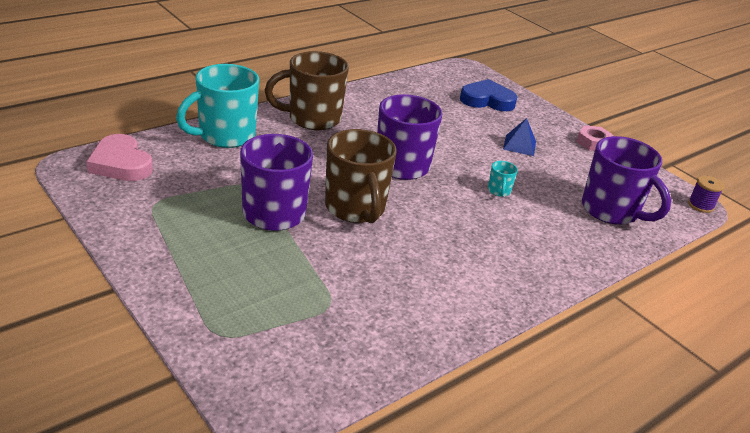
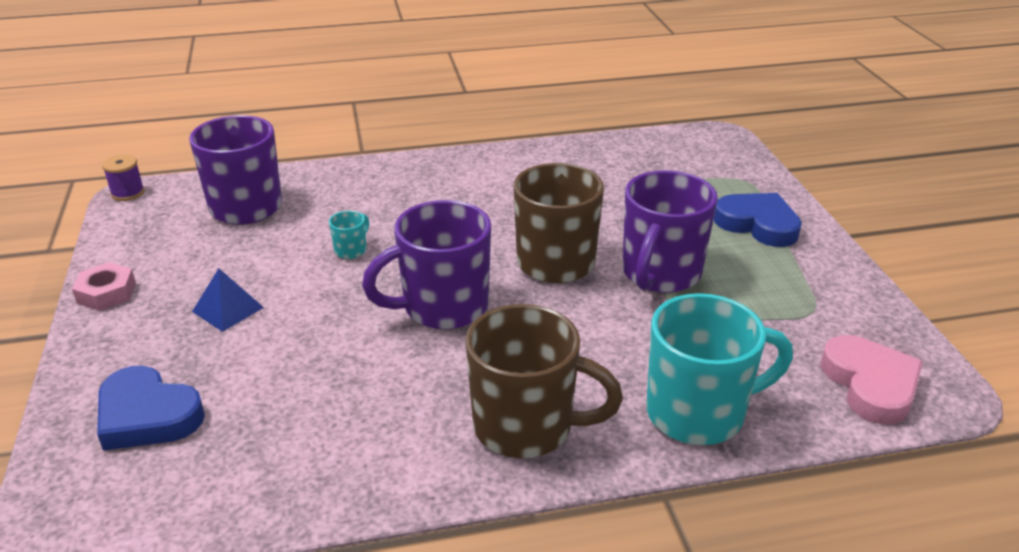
camera: 150 degrees left, 0 degrees up
none -> blue heart [714,193,802,247]

